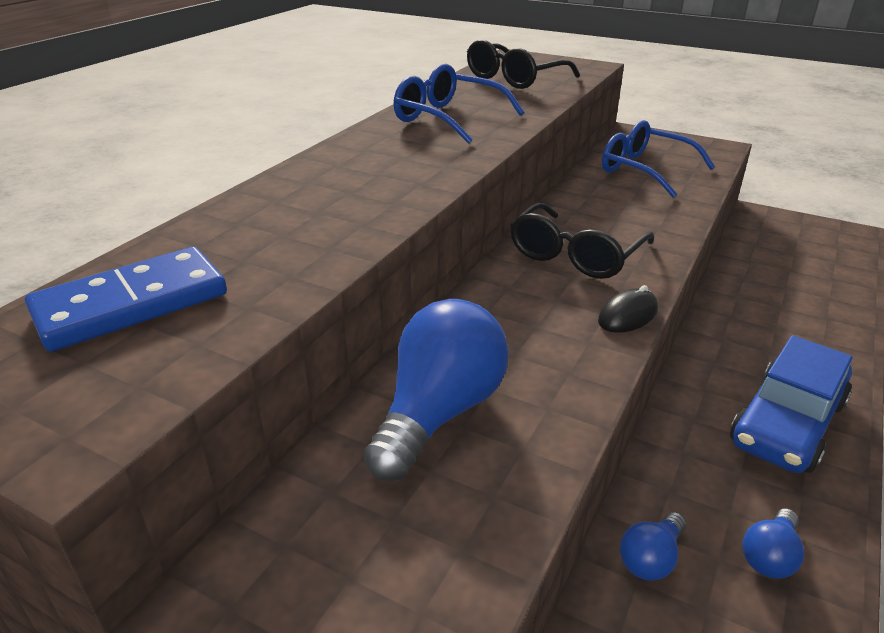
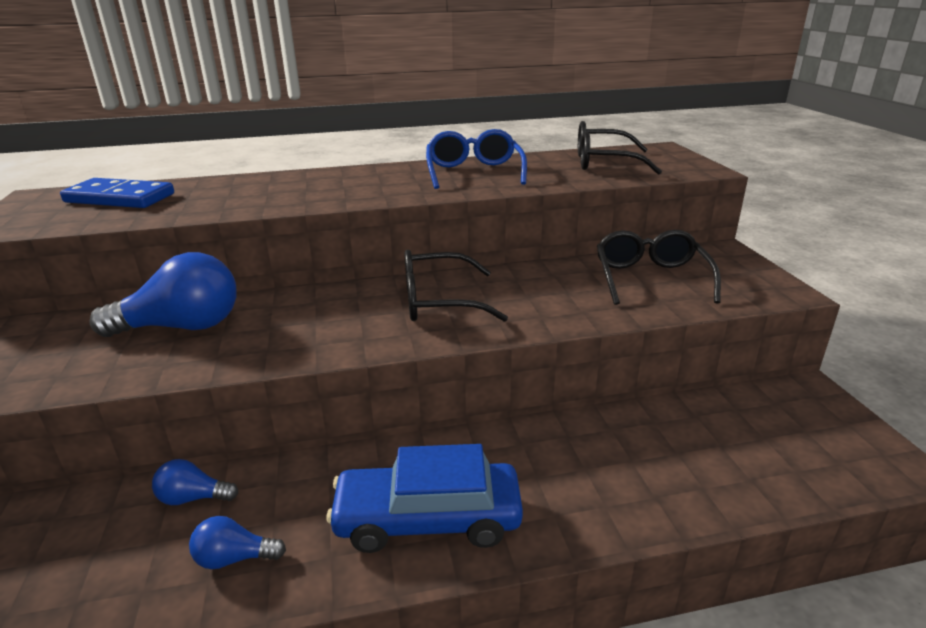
camera: 50 degrees right, 5 degrees down
black mouse [598,285,658,333] -> none
blue glasses [602,120,715,197] -> black glasses [597,230,721,305]

